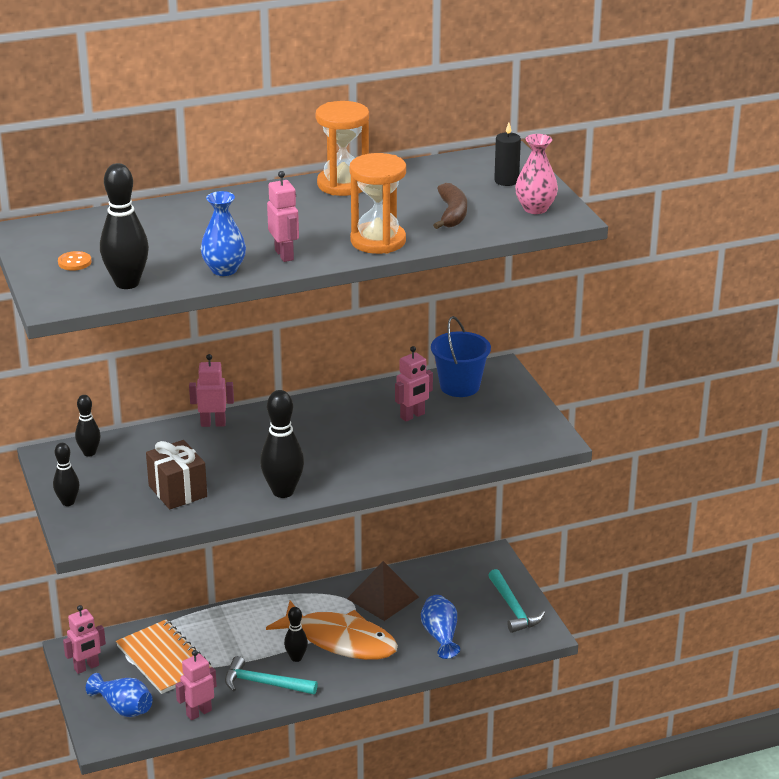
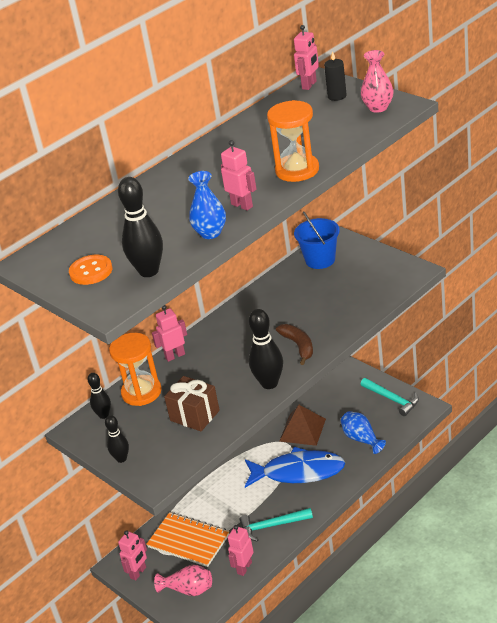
camera: 20 degrees left, 5 degrees up
orange button [58,251,92,271] -> orange button [69,255,112,285], size x1.56
blue vase [86,673,153,717] -> pink vase [154,565,212,596]
orange fish [266,600,398,660] -> blue fish [245,447,345,488]
black bowling pin [284,607,308,662] -> none
orange hourglass [316,101,369,196] -> orange hourglass moved to [109,333,161,406]
pink robot [395,346,433,422] -> pink robot moved to [294,25,319,90]
brown banana [433,183,467,229] -> brown banana moved to [276,324,313,365]

